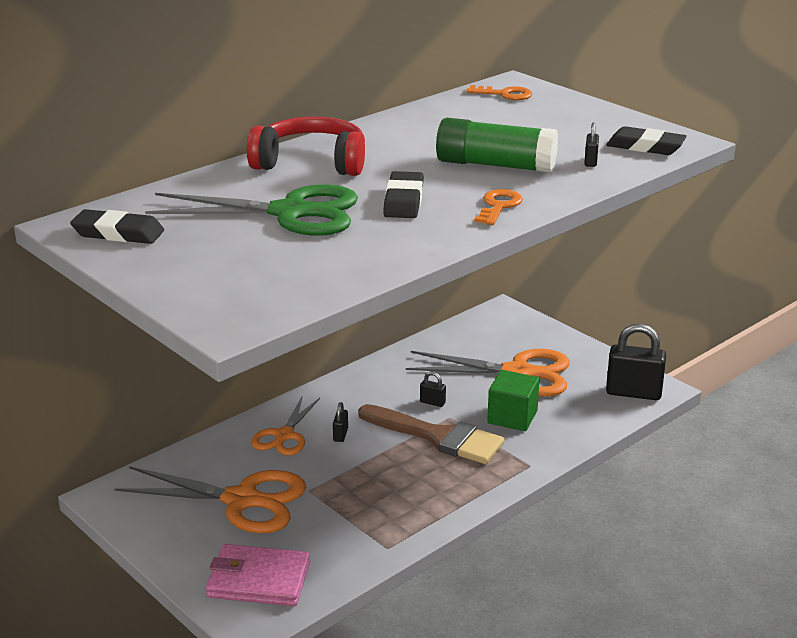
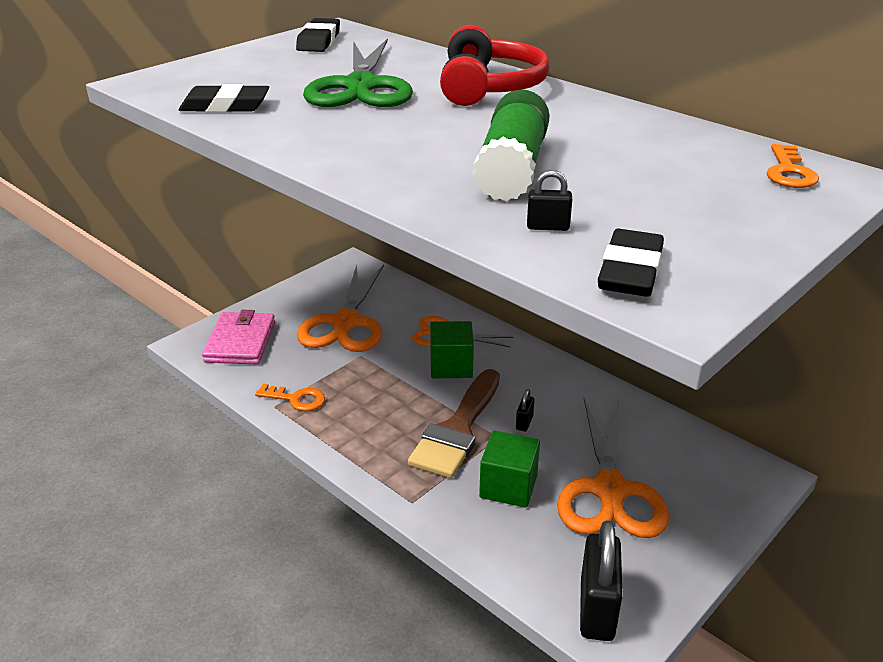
camera: 85 degrees right, 5 degrees up
black padlock [333,402,348,442] -> green cube [430,321,474,378]
black eraser [383,171,424,218] -> black eraser moved to [179,84,269,112]
orange key [474,189,523,225] -> orange key moved to [255,384,325,411]

